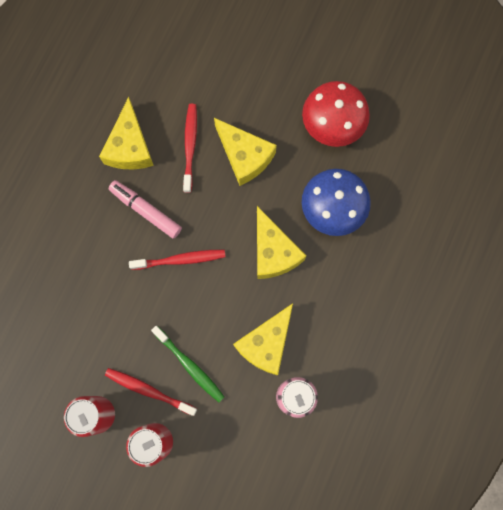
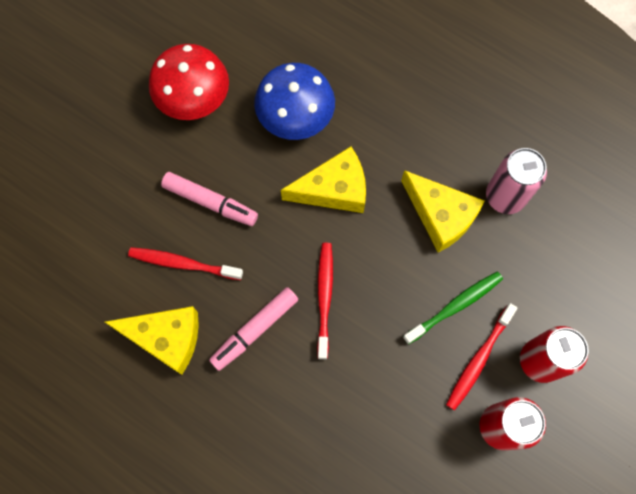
camera: 80 degrees left, 5 degrees down
yellow cheese [214,118,277,186] -> pink marker [161,172,258,226]

